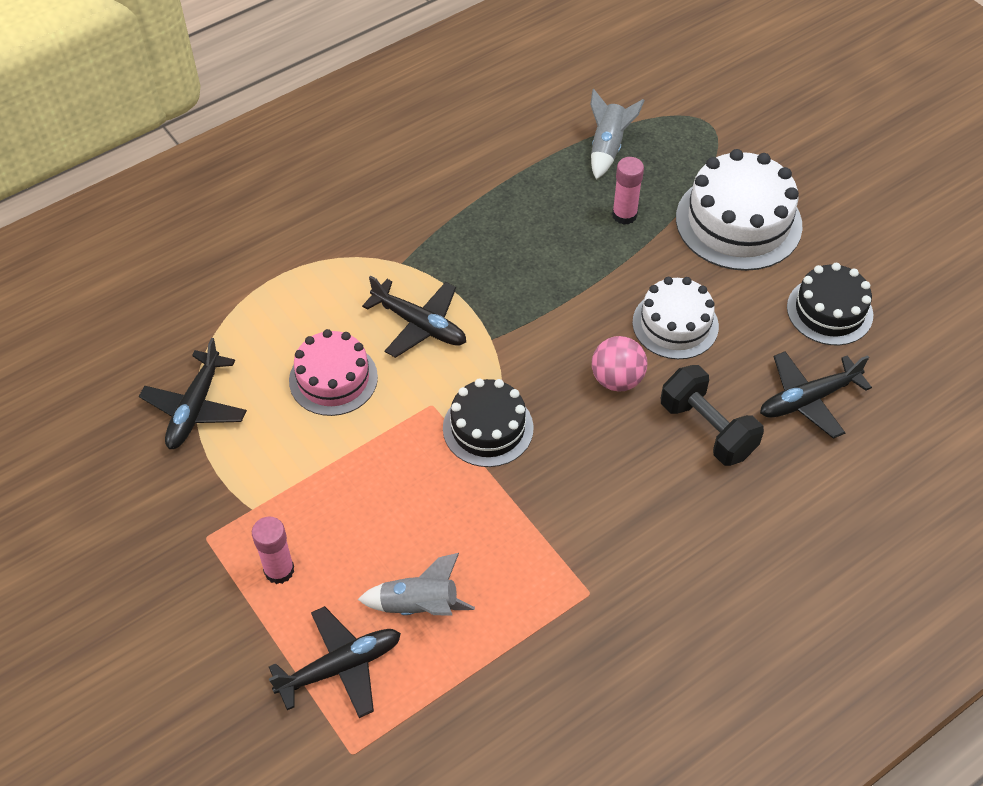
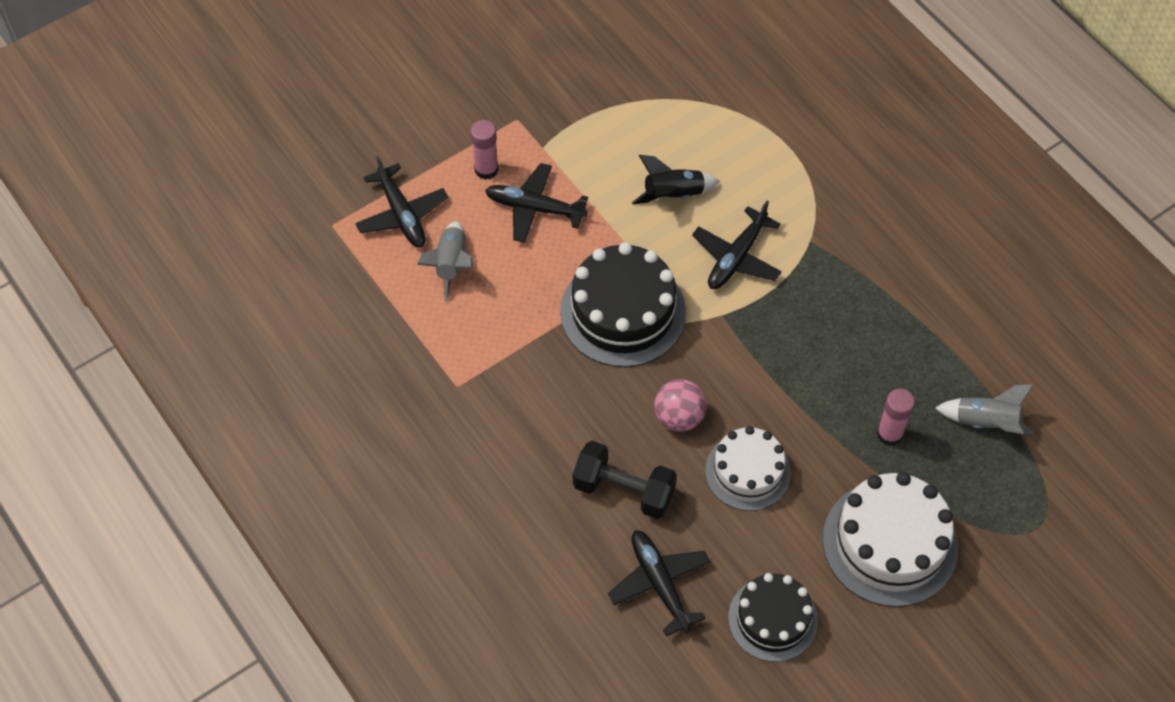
camera: 90 degrees right, 5 degrees up
black plane [139,338,247,449] -> black plane moved to [485,163,588,243]
pink cake [289,329,378,416] -> black rocket [632,155,720,205]
black cake [443,378,534,467] -> black cake [560,242,686,367], size x1.55
black dumbbell [661,365,764,466] -> black dumbbell turned 60 degrees clockwise [573,441,677,519]

